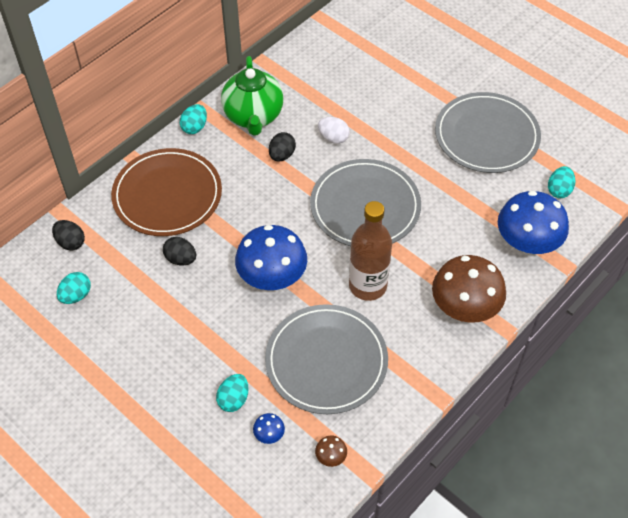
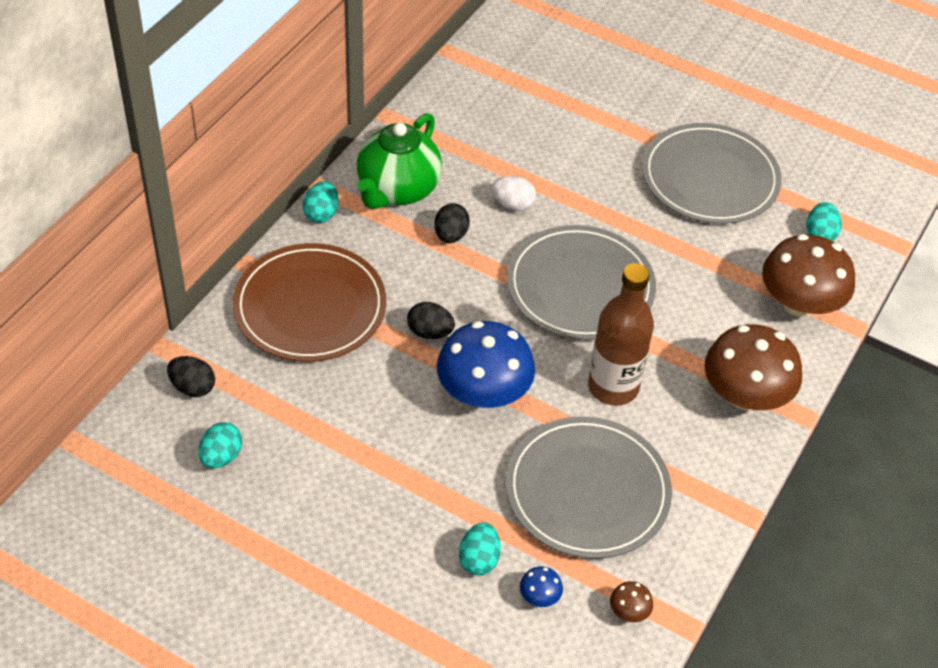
camera: 15 degrees left, 5 degrees down
black egg [163,237,196,266] -> black egg moved to [407,302,455,339]
green teapot [221,56,283,136] -> green teapot turned 45 degrees clockwise [357,113,442,209]
blue mushroom [498,191,569,254] -> brown mushroom [762,234,855,317]

